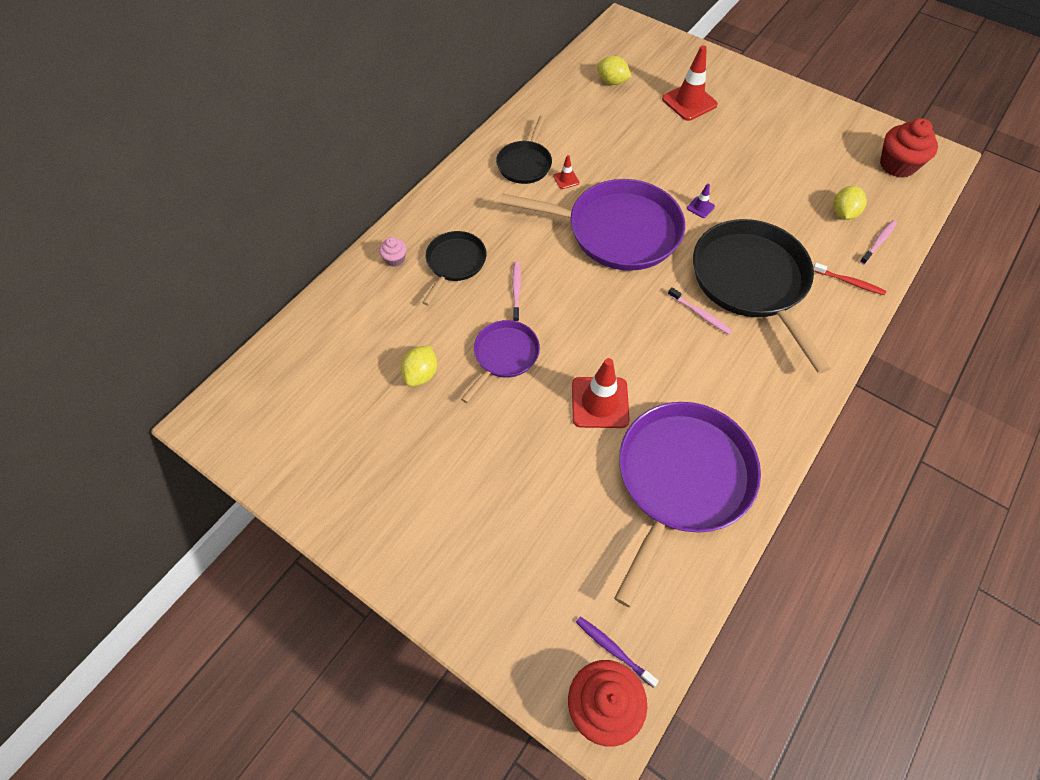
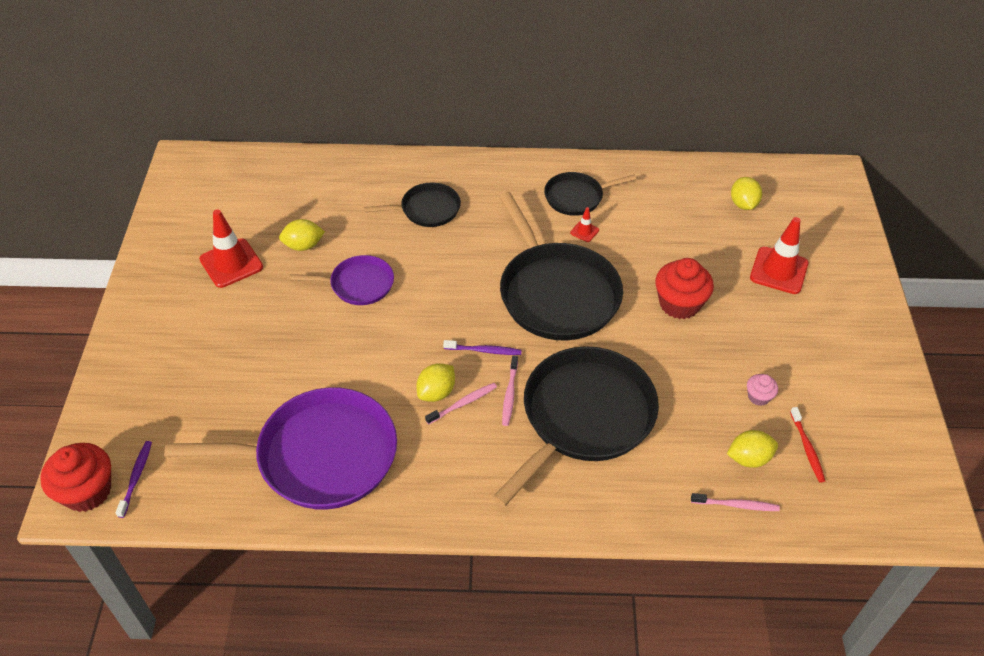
camera: 55 degrees right, 10 degrees down
pink cupcake [379,237,407,267] -> pink cupcake moved to [747,374,778,406]
purple pan [500,179,685,271] -> black pan [499,192,623,340]
pink toothbrush [512,261,521,322] -> pink toothbrush moved to [425,383,497,425]
red traffic cone [572,358,630,428] -> red traffic cone moved to [199,209,263,288]
purple traffic cone [687,184,715,218] -> none
red toothbrush [813,263,886,295] -> red toothbrush moved to [790,407,825,483]
red cupcake [880,118,938,178] -> red cupcake moved to [655,258,714,319]
none -> yellow lemon [416,363,455,402]
none -> purple toothbrush [443,340,522,355]

